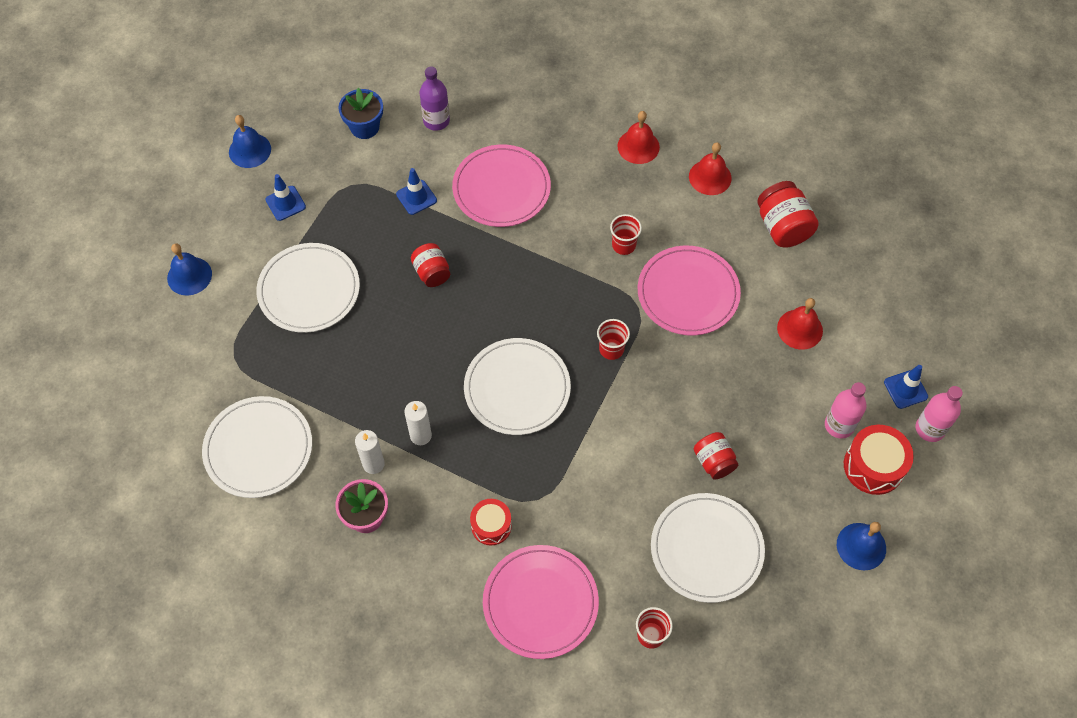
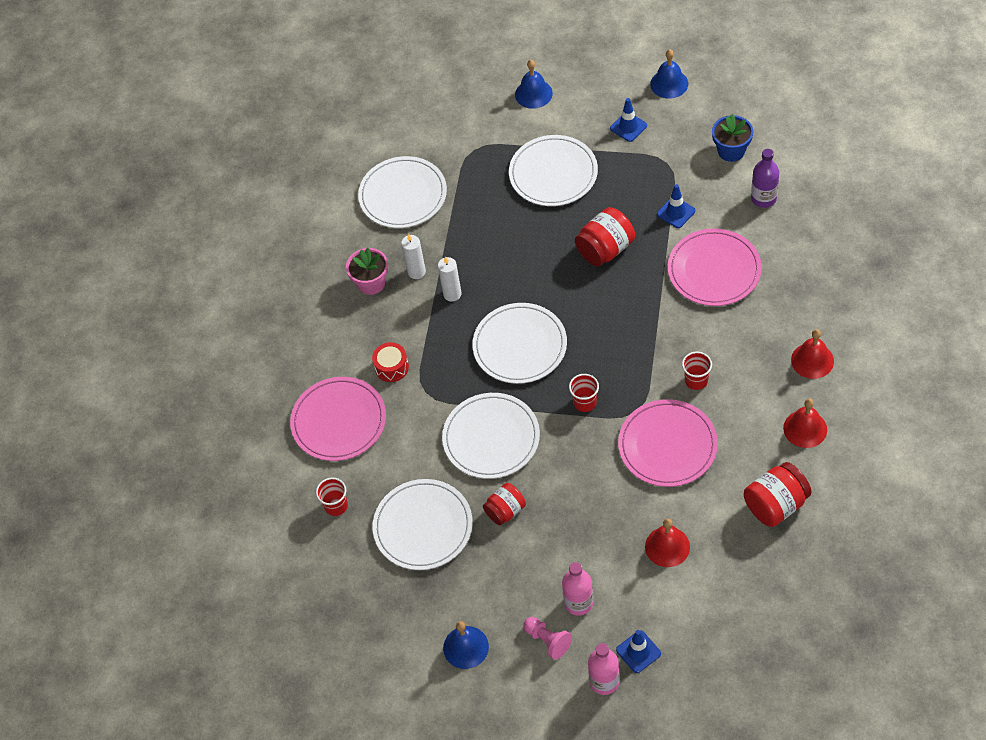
camera: 80 degrees right, 5 degrees down
red jar [411,243,450,287] -> red jar [575,207,635,266], size x1.53
red drum [844,425,914,495] -> pink pawn [523,617,572,660]
none -> white plate [442,393,540,479]

